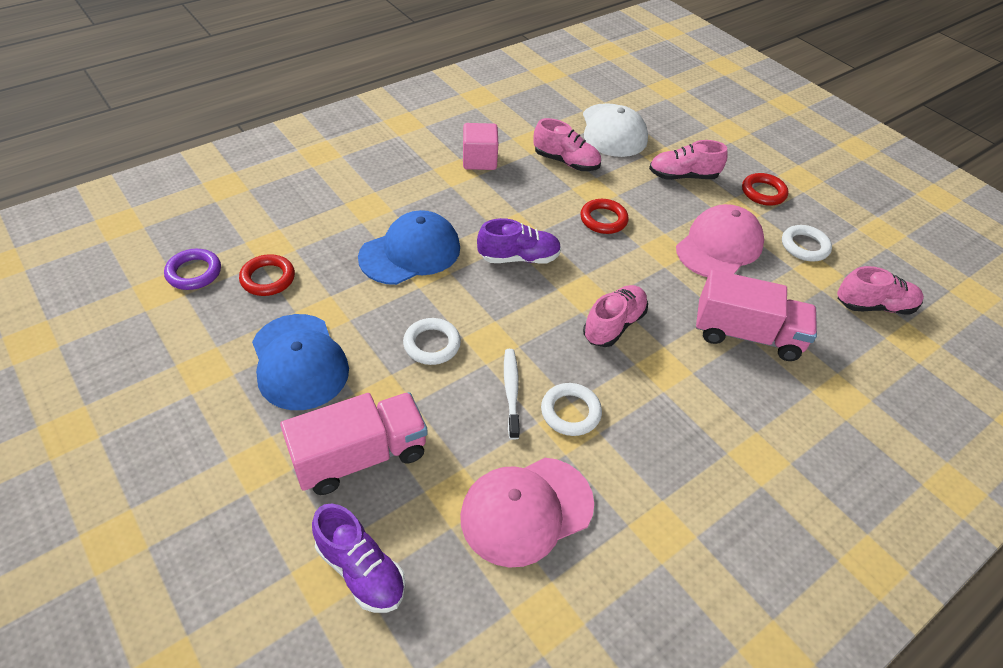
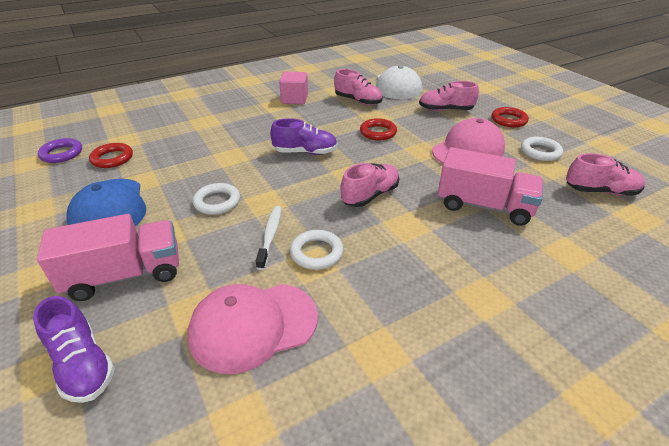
camera: 10 degrees right, 10 degrees down
blue cap [358,210,460,285] -> none

